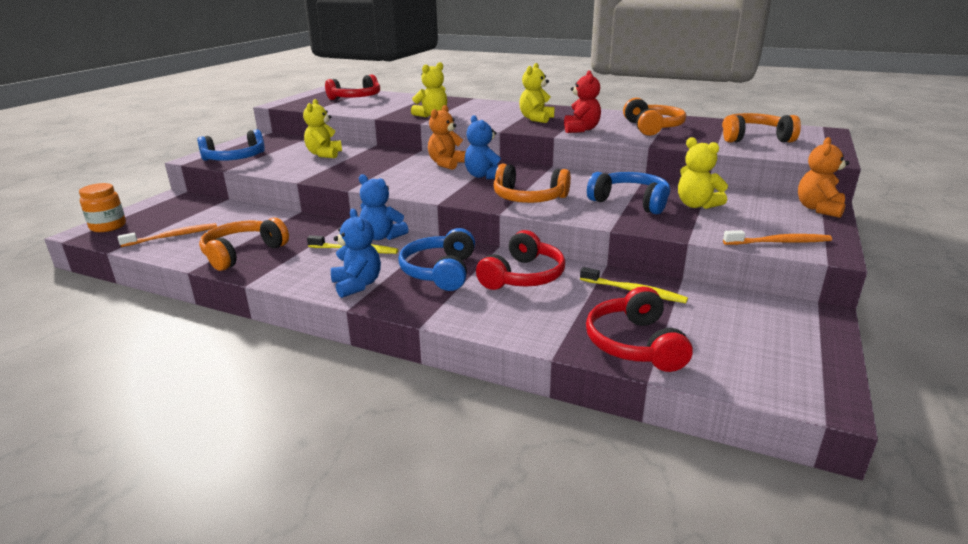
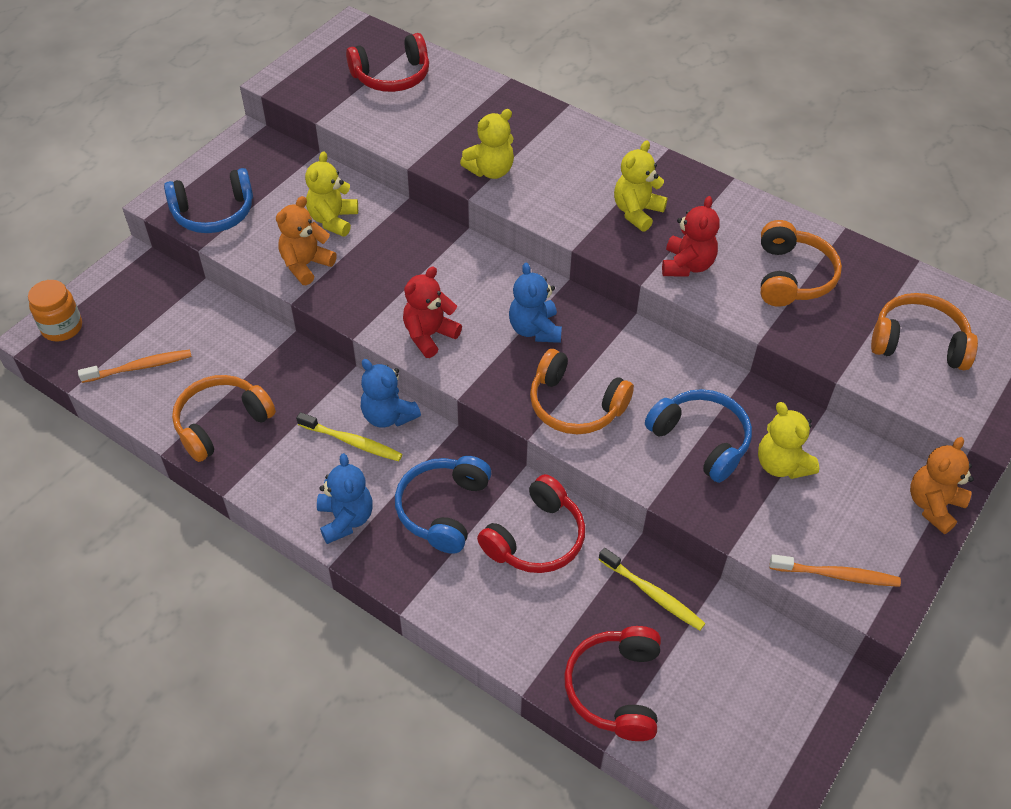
camera: 10 degrees right, 25 degrees up
orange teddy bear [428,105,466,170] -> orange teddy bear moved to [276,196,337,285]
none -> red teddy bear [403,267,462,358]

